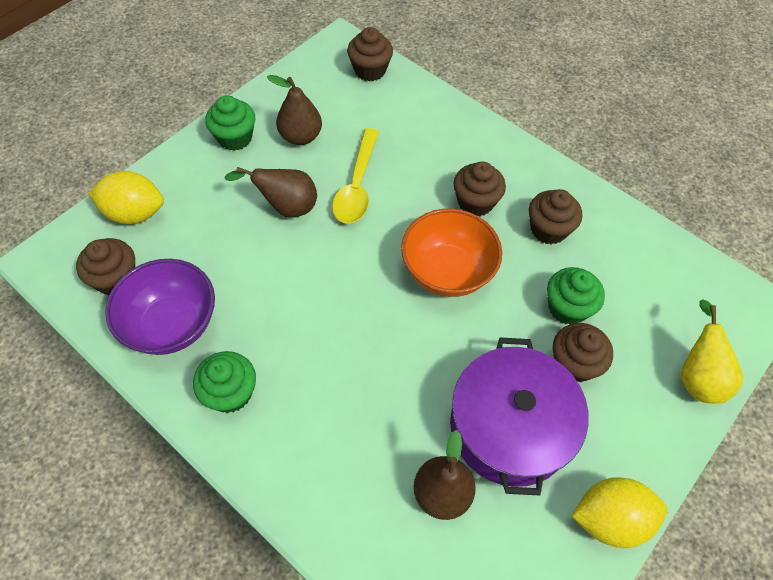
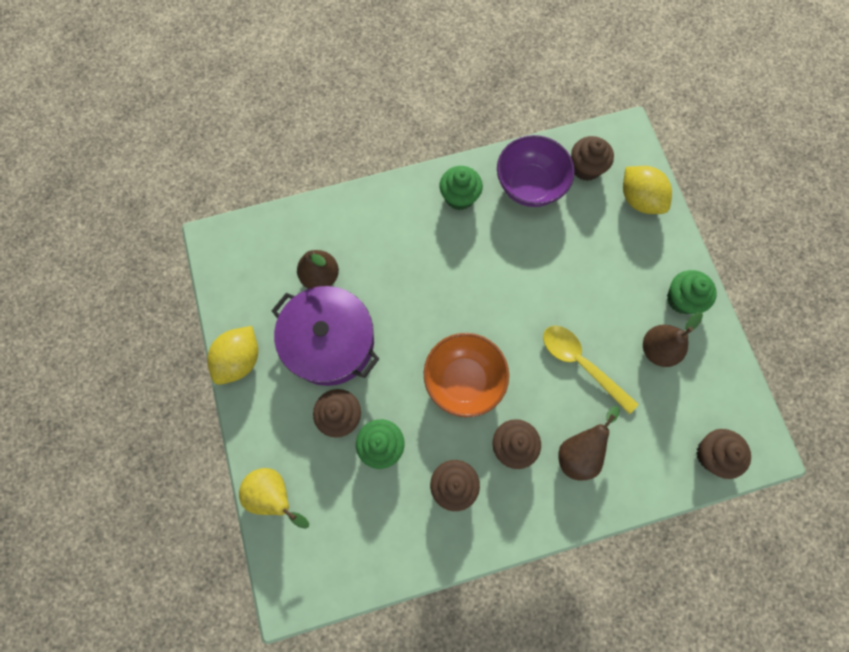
camera: 125 degrees right, 15 degrees up
yellow lemon [88,171,164,224] -> yellow lemon turned 75 degrees counterclockwise [623,166,672,214]
brown pear [224,167,317,218] -> brown pear moved to [558,406,619,481]

